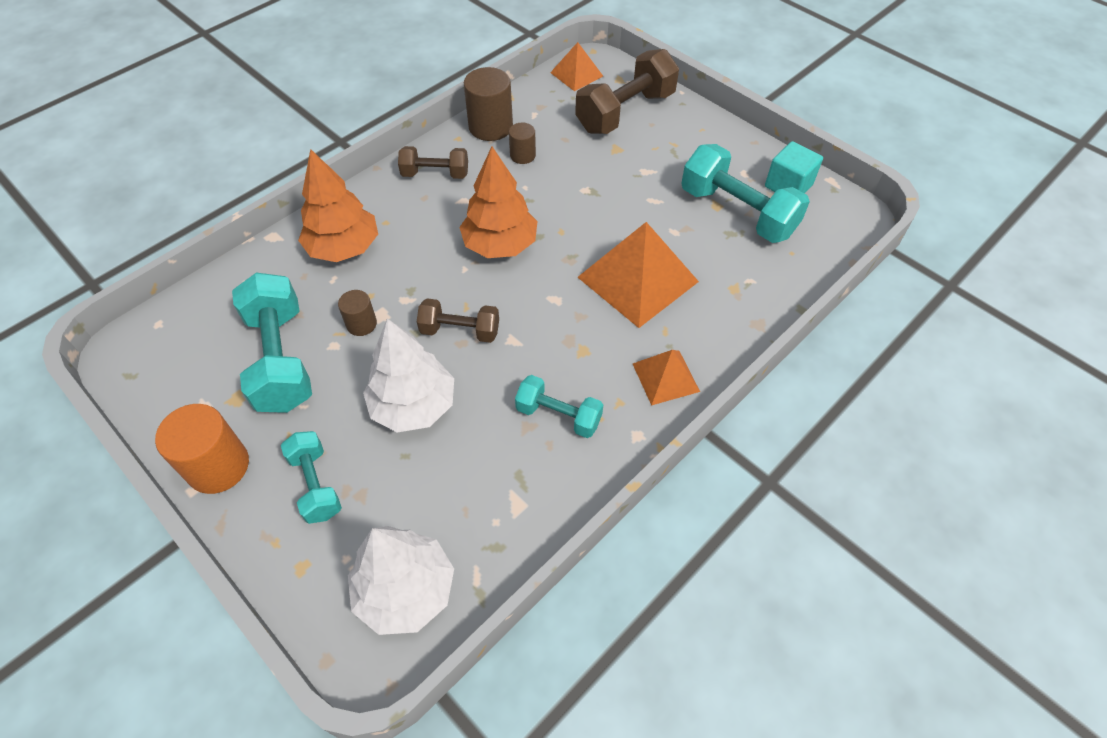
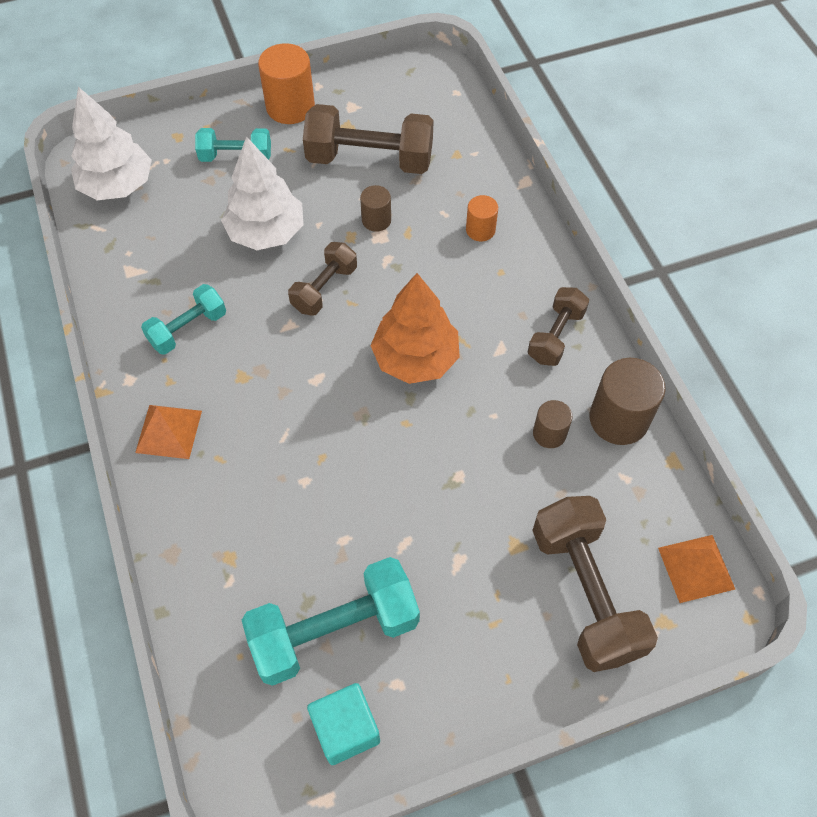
camera: 115 degrees right, 5 degrees up
turquoise dumbbell [232,273,312,413] -> brown dumbbell [303,104,434,174]
orange tree [298,149,378,262] -> orange cylinder [466,195,498,242]
orange pyramid [577,222,699,328] -> none

